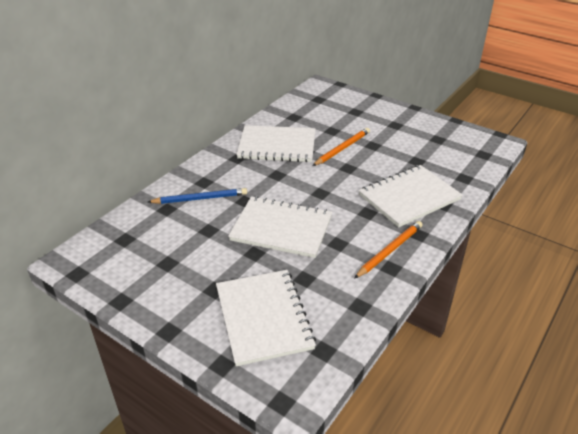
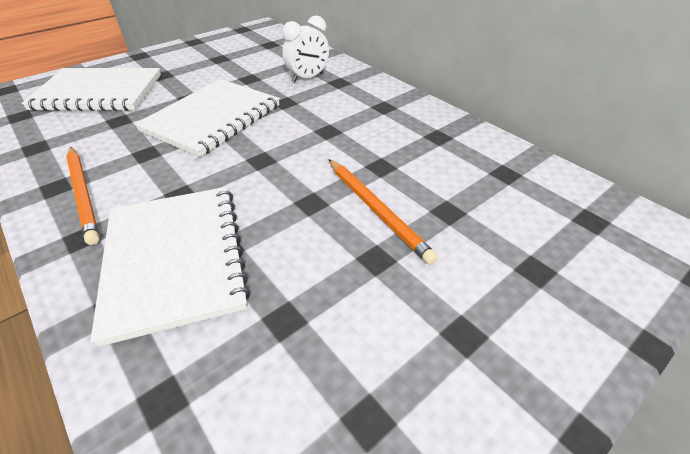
camera: 105 degrees right, 5 degrees up
blue pencil [148,188,247,204] -> white clock [282,15,329,83]
white notebook [236,125,315,162] -> none

